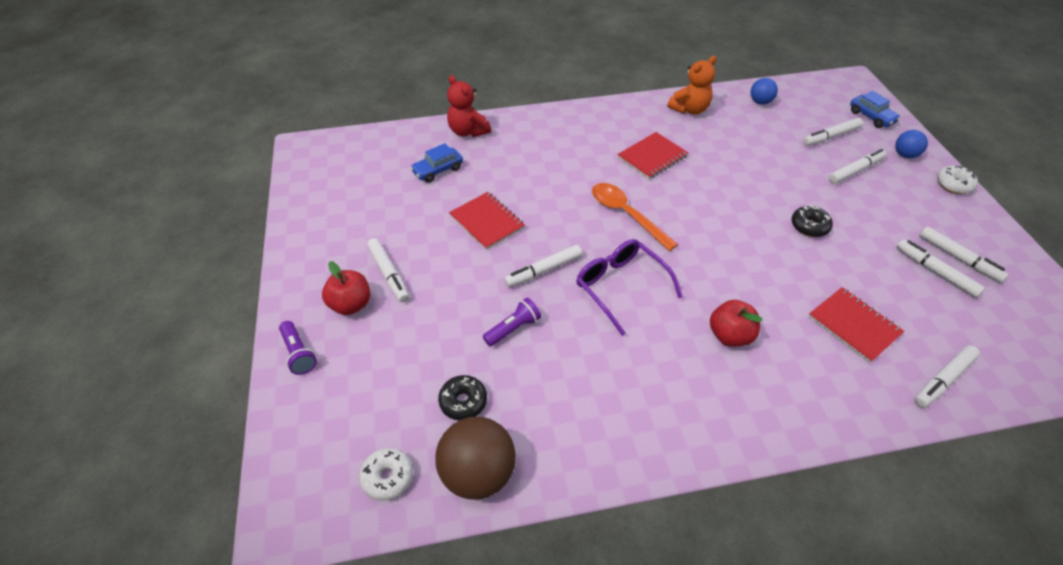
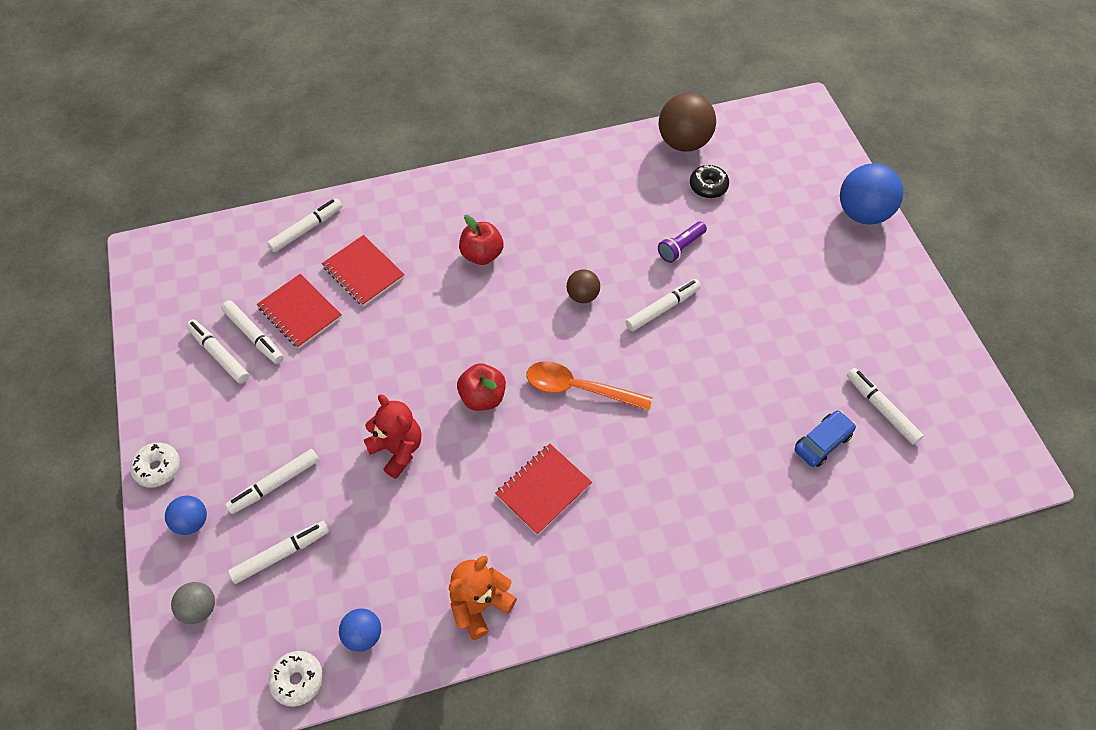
camera: 175 degrees right, 10 degrees up
purple flashlight [279,321,317,375] -> blue ball [840,163,903,225]
red apple [322,261,370,315] -> red apple moved to [457,363,506,411]
white donut [359,448,413,501] -> white donut moved to [269,651,323,707]
white marker [367,238,409,302] -> white marker moved to [847,368,924,445]
red teddy bear [447,75,491,137] -> red teddy bear moved to [364,394,421,479]
red notebook [449,192,525,250] -> red notebook moved to [257,274,342,348]
purple glasses [576,239,683,336] -> brown ball [566,269,600,303]
orange spoon [592,183,678,251] -> orange spoon turned 150 degrees clockwise [526,361,652,411]
black donut [791,205,833,237] -> none
blue car [850,91,901,128] -> grey ball [171,582,215,624]

